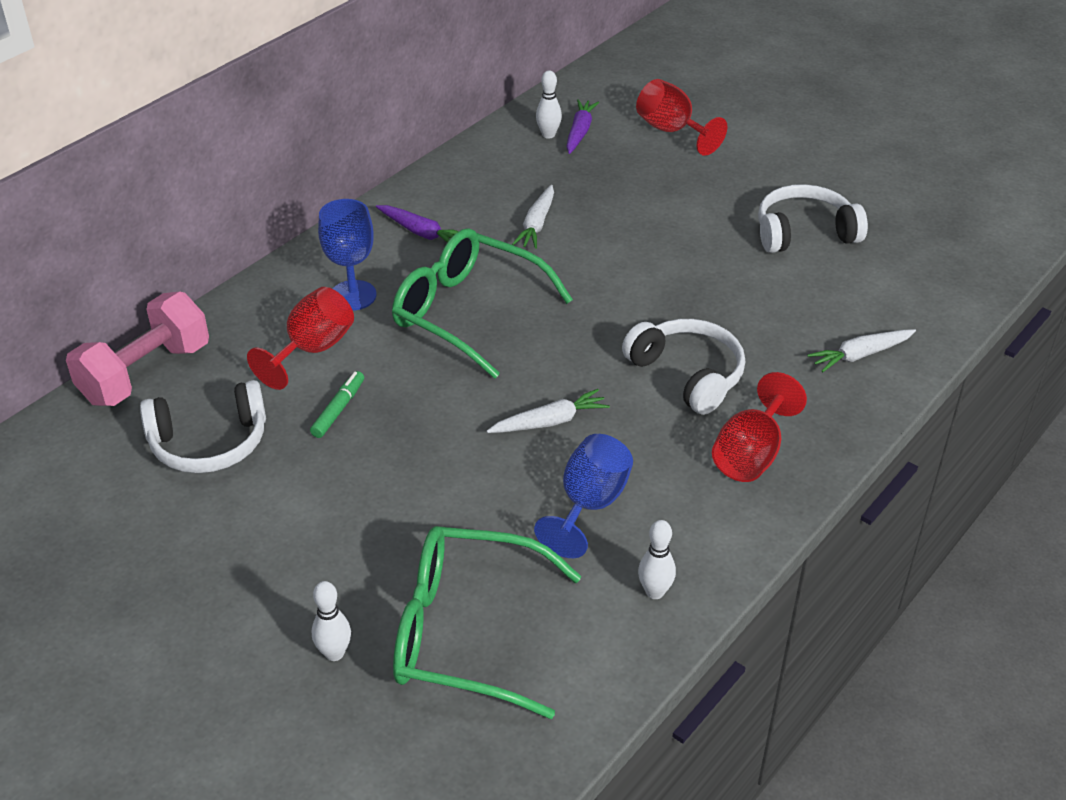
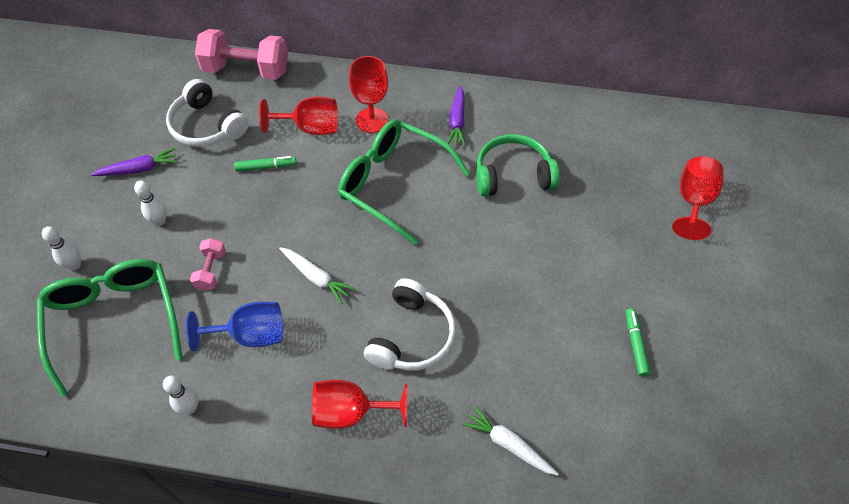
camera: 60 degrees right, 15 degrees up
blue goblet [318,199,377,311] -> red goblet [349,56,388,133]
green glasses [392,228,573,379] -> green glasses turned 60 degrees counterclockwise [338,119,470,245]
white carrot [512,185,554,249] -> green headphones [476,134,560,196]
white bowling pin [536,70,562,139] -> white bowling pin moved to [134,180,166,226]
purple carrot [566,99,599,154] -> purple carrot moved to [91,148,178,176]
white headphones [758,184,868,253] -> green marker [626,309,650,376]
none -> pink dumbbell [190,238,226,291]

